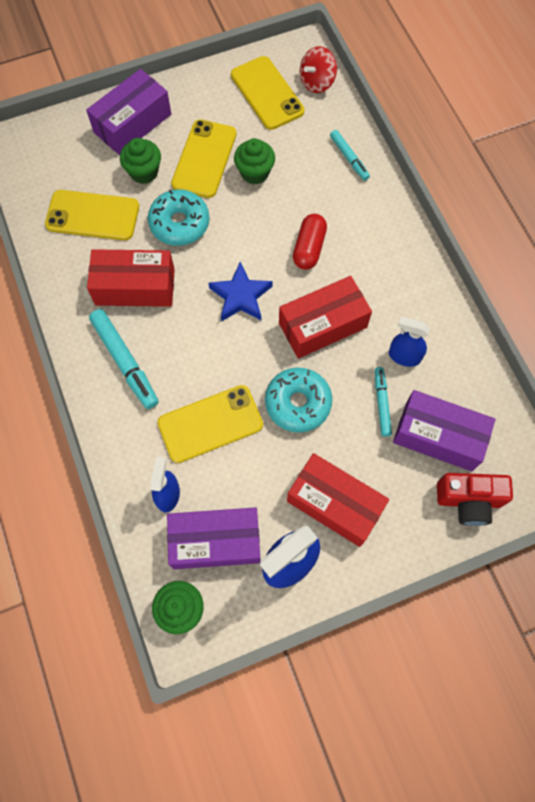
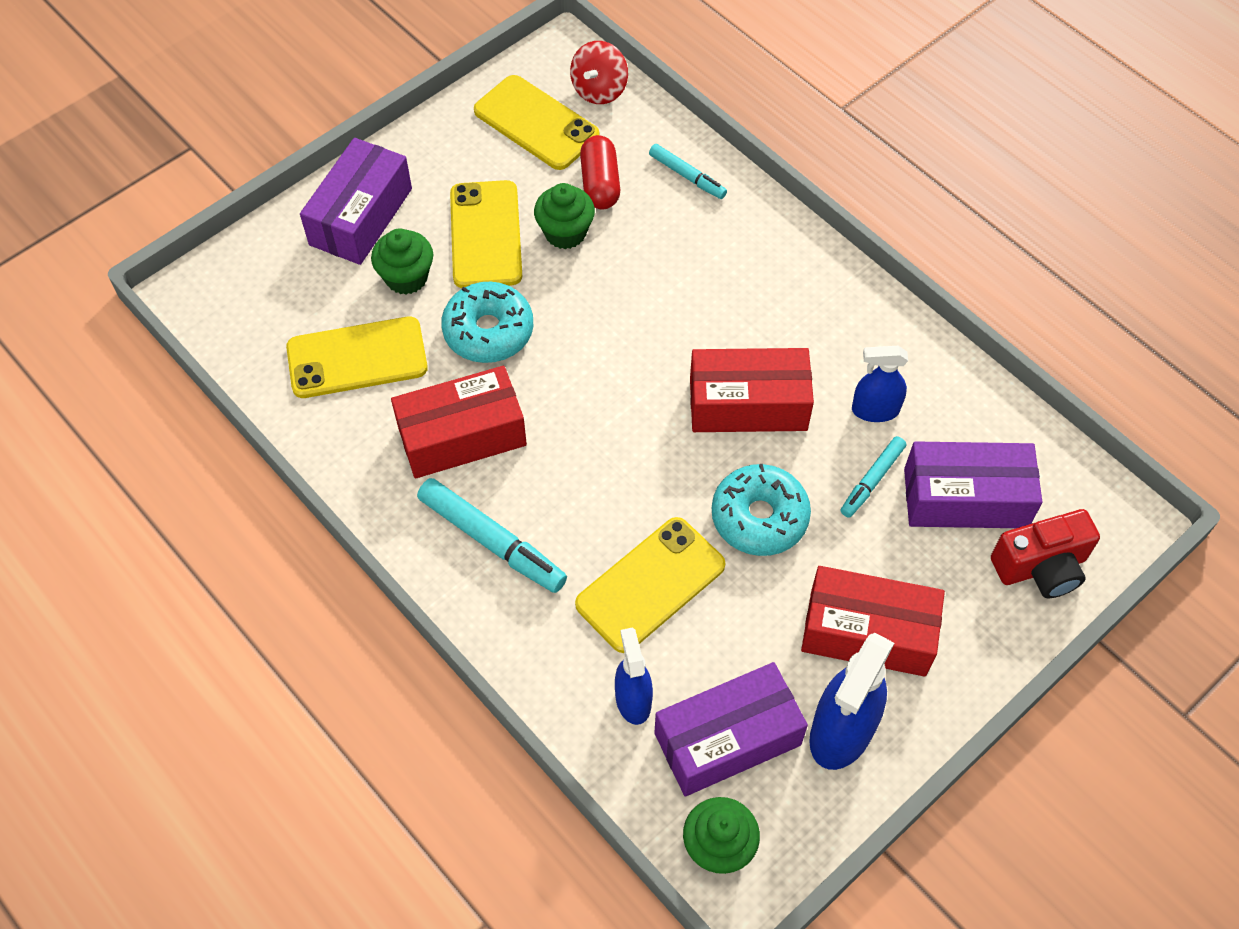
camera: 20 degrees left, 10 degrees down
blue star [208,262,272,322] -> none
red box [279,276,372,359] -> red box turned 45 degrees clockwise [690,348,814,432]
red capsule [293,214,327,270] -> red capsule moved to [580,135,620,209]
turquoise marker [375,367,392,437] -> turquoise marker turned 120 degrees counterclockwise [841,436,906,518]

